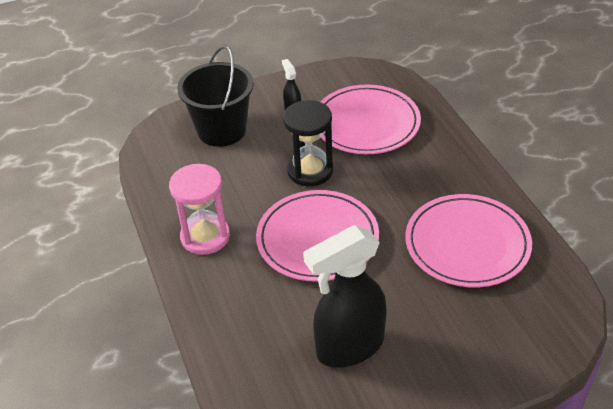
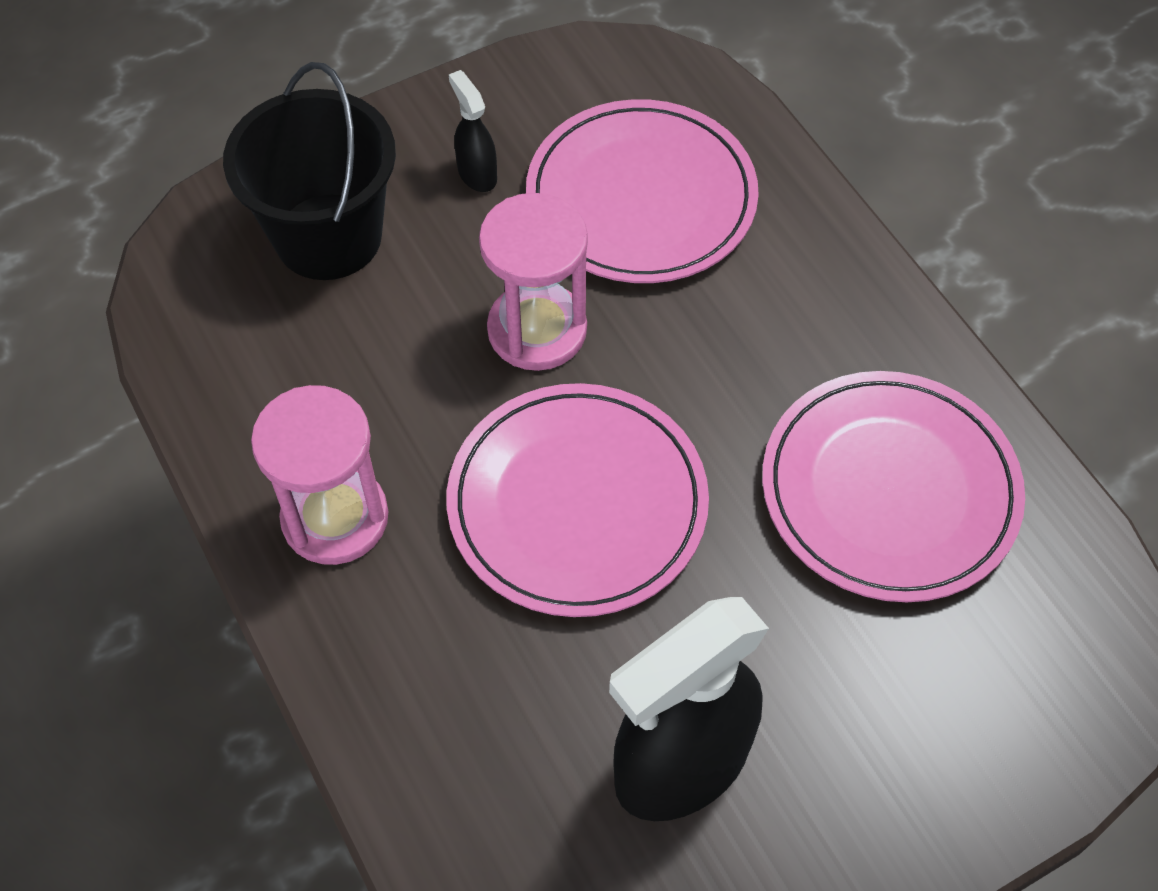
camera: 10 degrees left, 15 degrees up
black hourglass [283,100,333,186] -> pink hourglass [479,193,588,371]

